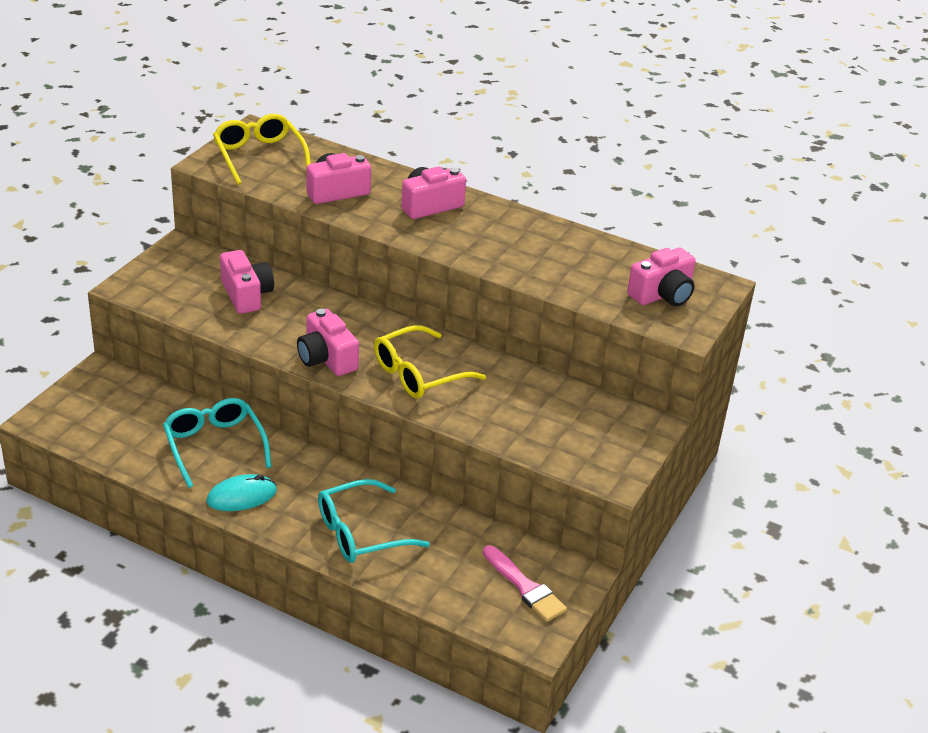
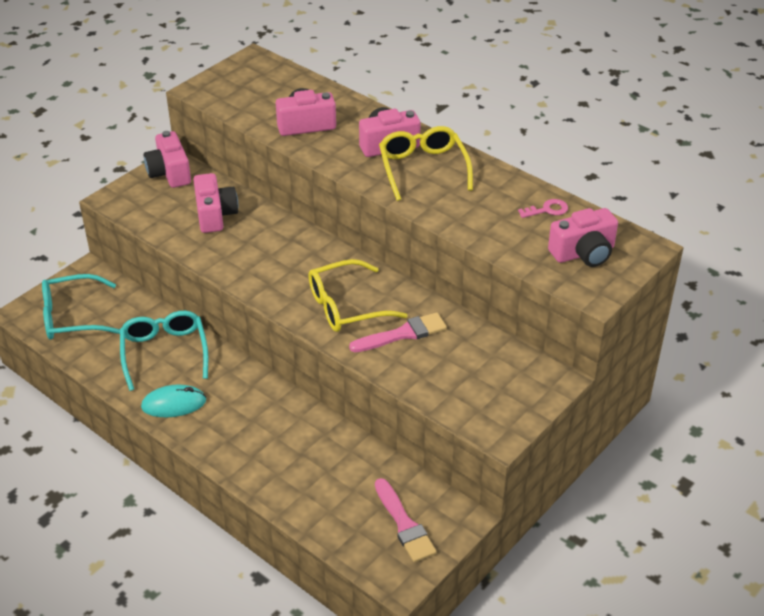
camera: 15 degrees right, 5 degrees up
yellow glasses [213,114,311,185] -> yellow glasses moved to [379,126,473,201]
pink camera [297,309,359,376] -> pink camera moved to [144,131,191,188]
turquoise glasses [318,479,430,563] -> turquoise glasses moved to [42,274,120,340]
none -> pink brush [349,312,447,352]
none -> pink key [518,199,568,218]

